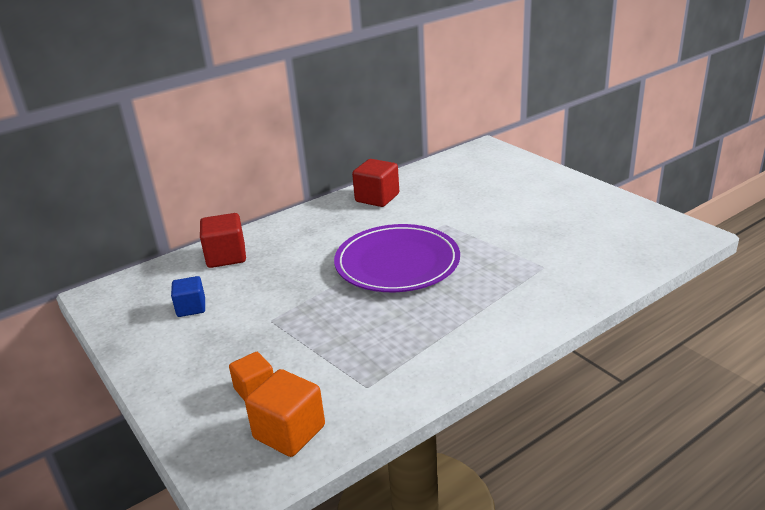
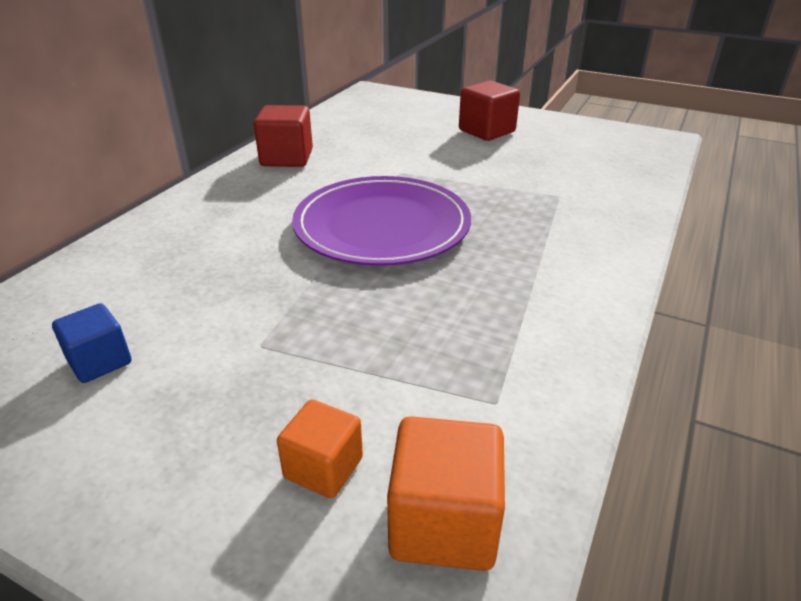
camera: 30 degrees left, 5 degrees up
red cube [200,213,246,268] -> red cube moved to [459,80,520,141]

